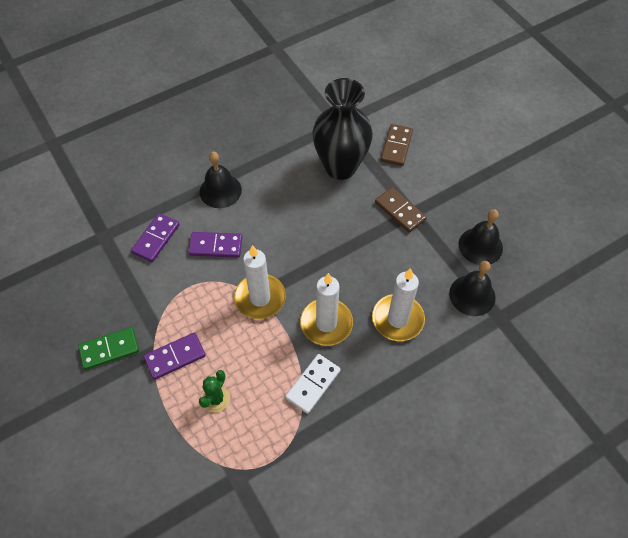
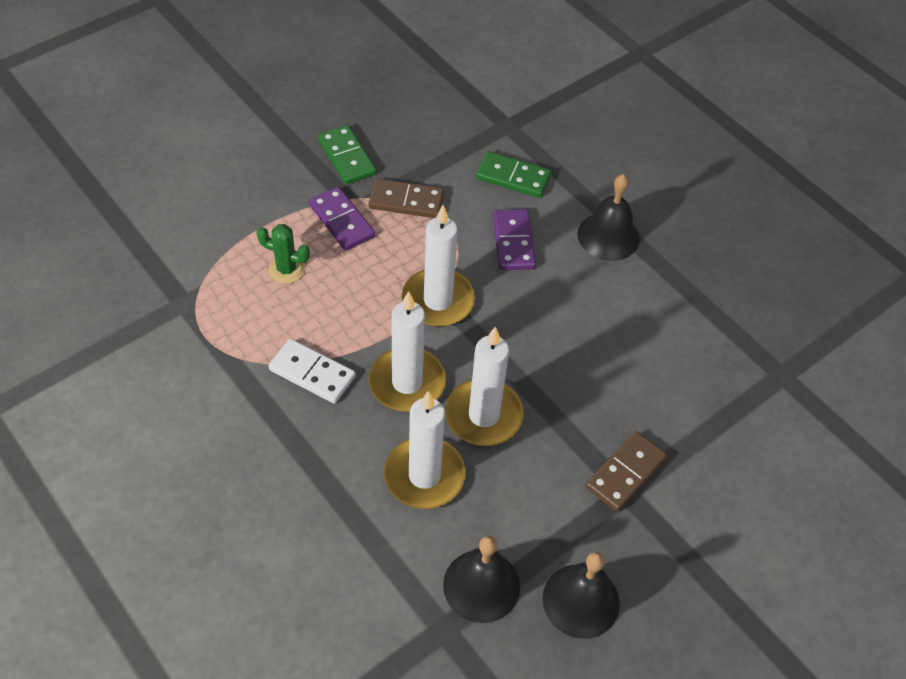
camera: 80 degrees right, 5 degrees down
purple domino [131,213,180,262] -> green domino [476,151,551,198]
black vase [312,78,373,180] -> none
brown domino [381,124,413,166] -> brown domino moved to [369,178,444,218]
none -> white candle [445,327,524,446]

